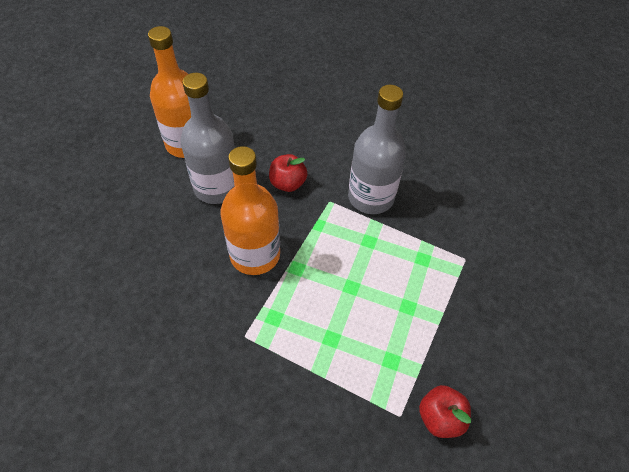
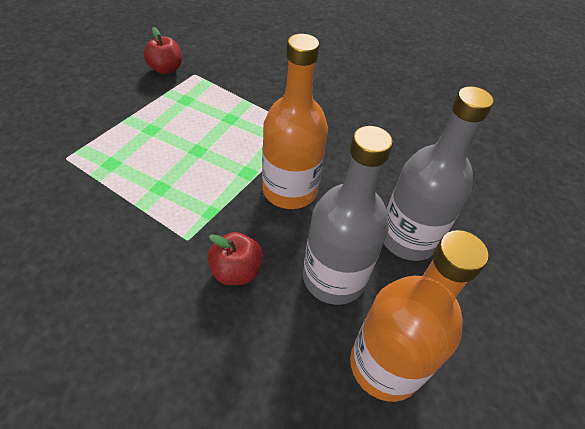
camera: 175 degrees left, 5 degrees down
grey bottle [348,85,406,214] -> grey bottle moved to [384,86,494,261]

